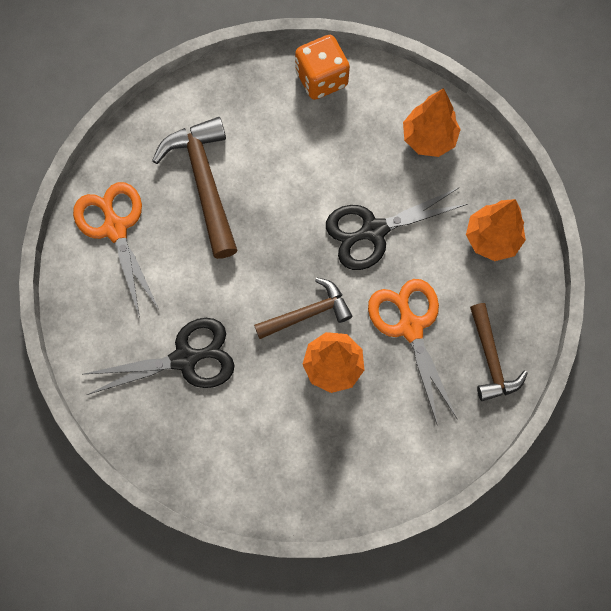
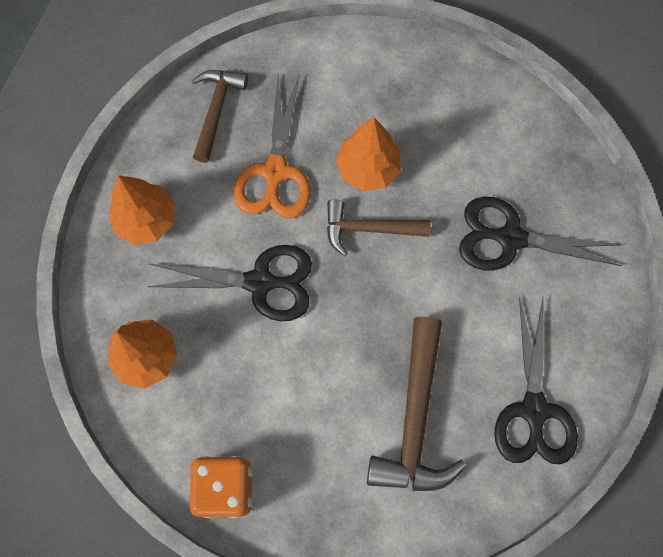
camera: 155 degrees left, 0 degrees up
orange scissors [73,182,159,318] -> black scissors [494,296,578,464]

